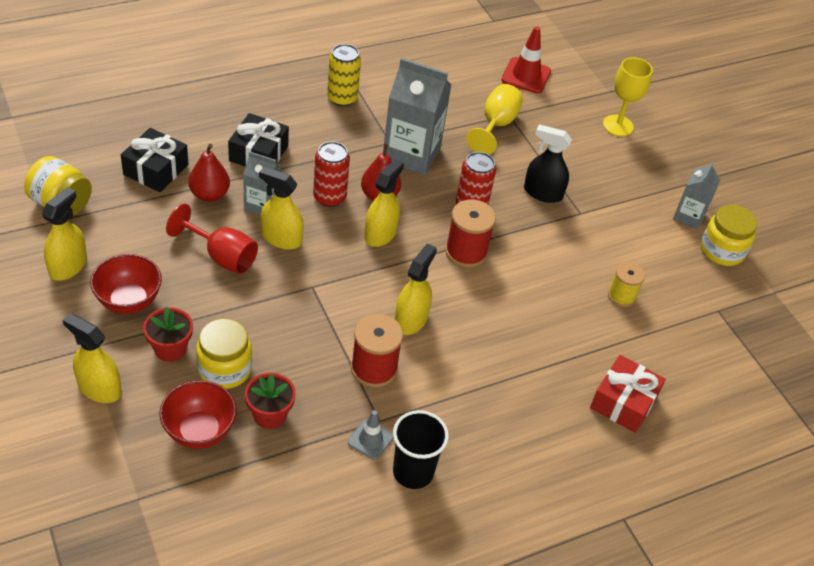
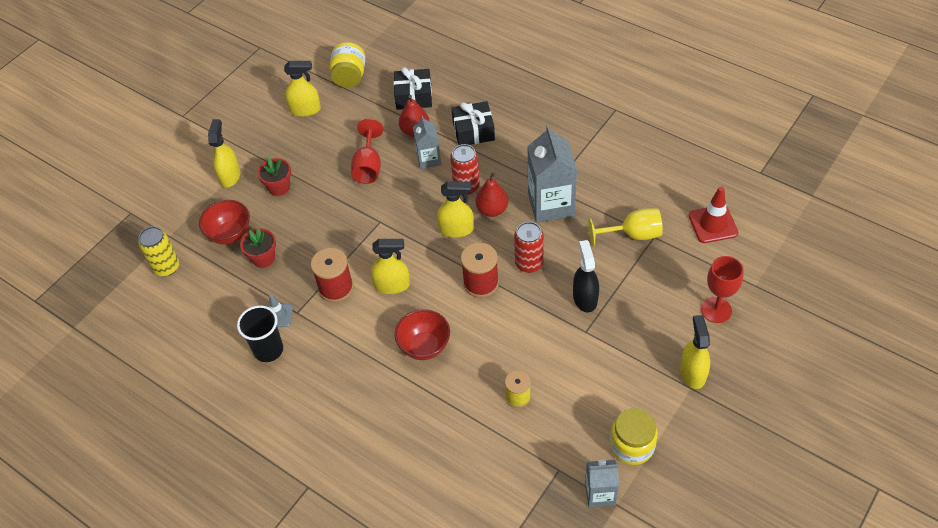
camera: 70 degrees right, 5 degrees up
red bowl [90,254,162,314] -> red bowl moved to [395,309,450,360]
yellow jar [196,318,252,389] -> none
yellow spray bottle [259,167,304,250] -> yellow spray bottle moved to [680,315,710,389]
yellow can [327,44,361,106] -> yellow can moved to [138,226,179,276]
red gift [590,355,666,433] -> none
yellow goblet [603,57,653,136] -> red goblet [701,256,744,323]
grey carton [673,162,720,229] -> grey carton moved to [585,460,619,507]

